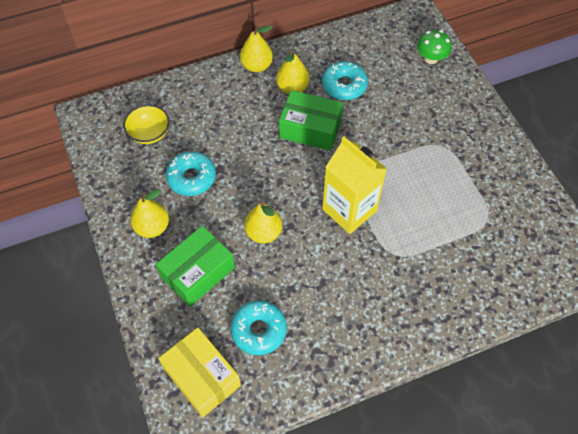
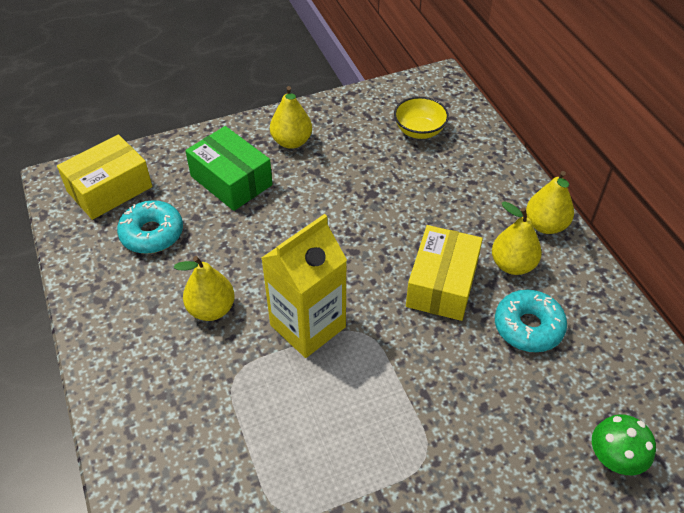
camera: 90 degrees right, 10 degrees down
turquoise donut [166,151,216,196] -> none
yellow pear [244,202,282,244] -> yellow pear moved to [174,256,235,321]
green box [279,90,343,151] -> yellow box [406,225,483,321]

